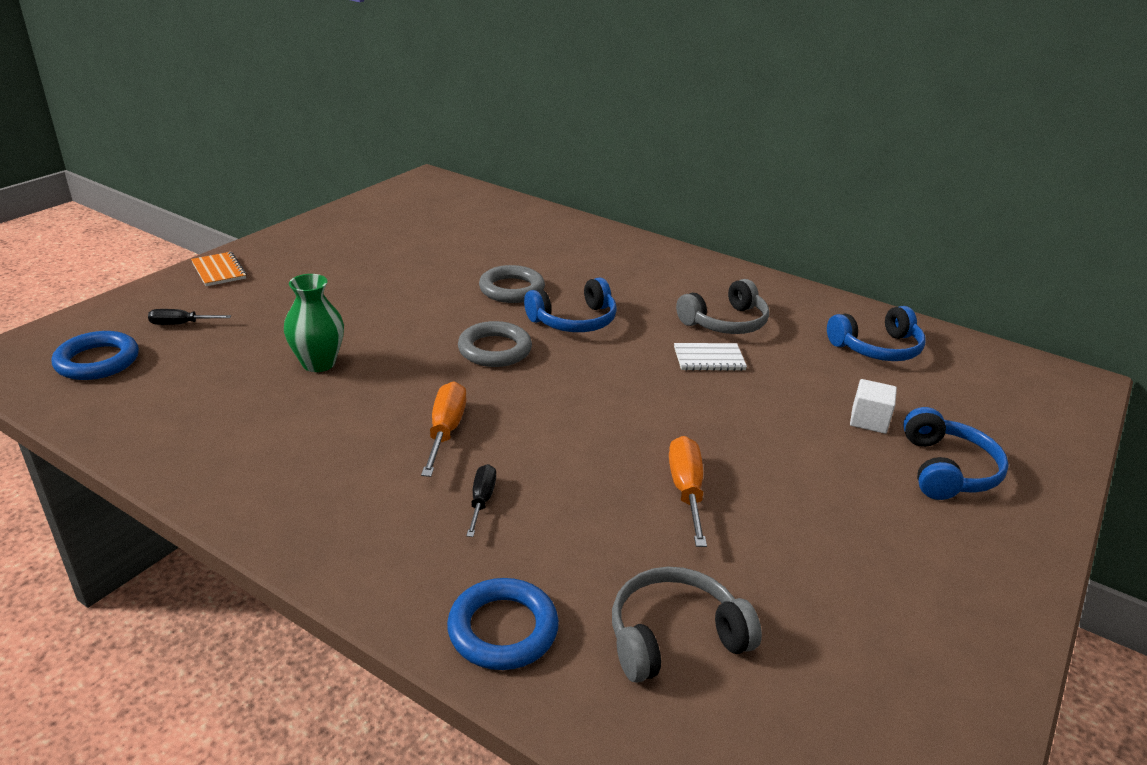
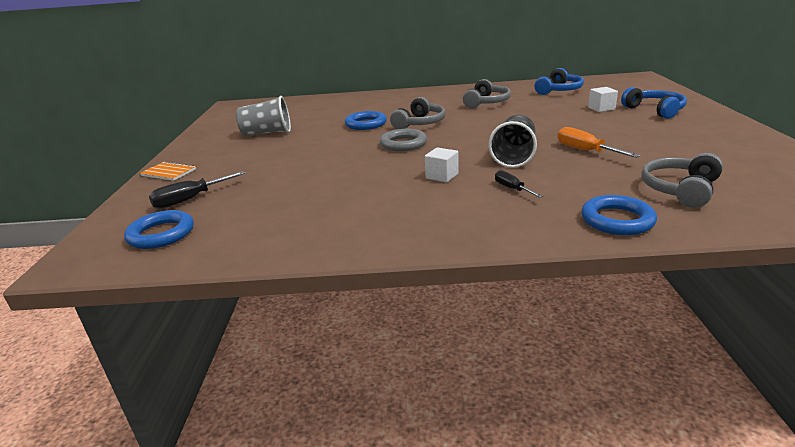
camera: 30 degrees left, 5 degrees down
black screwdriver [148,309,231,325] -> black screwdriver [149,171,246,209], size x1.56
green vase [284,274,344,372] -> none
orange screwdriver [421,382,466,477] -> white cube [425,147,459,183]
grey ring [479,265,545,303] -> blue ring [345,111,387,130]
blue headphones [524,277,617,332] -> grey headphones [390,97,445,129]
white notebook [674,343,747,371] -> none
none -> grey cup [236,96,291,136]
none -> black cup [489,115,537,168]

